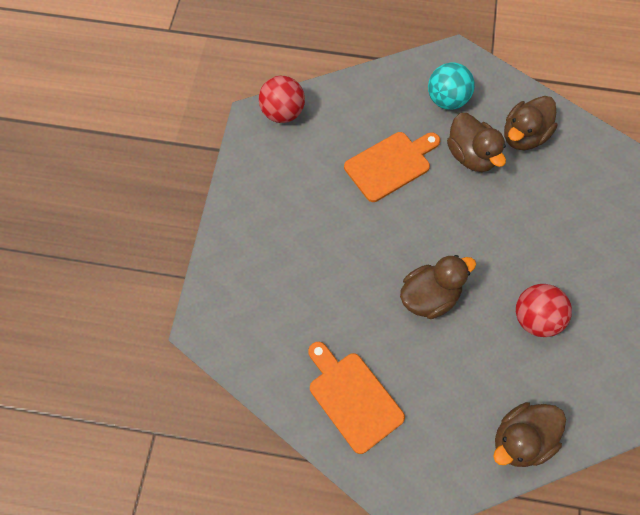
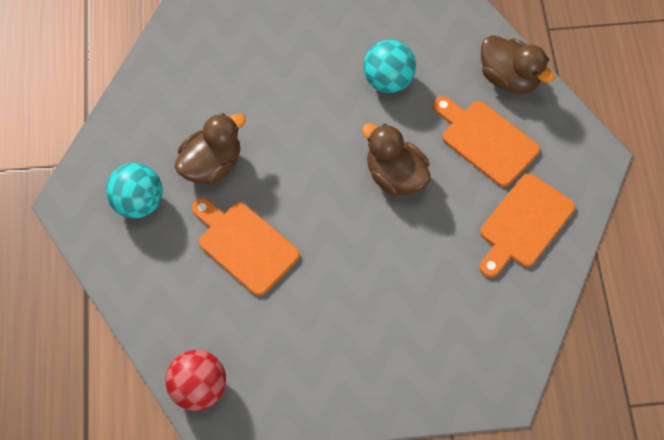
camera: 105 degrees left, 0 degrees up
brown duck [504,96,558,150] -> none
red ball [516,284,572,337] -> turquoise ball [363,40,416,93]
none -> orange cutting board [433,96,540,187]

